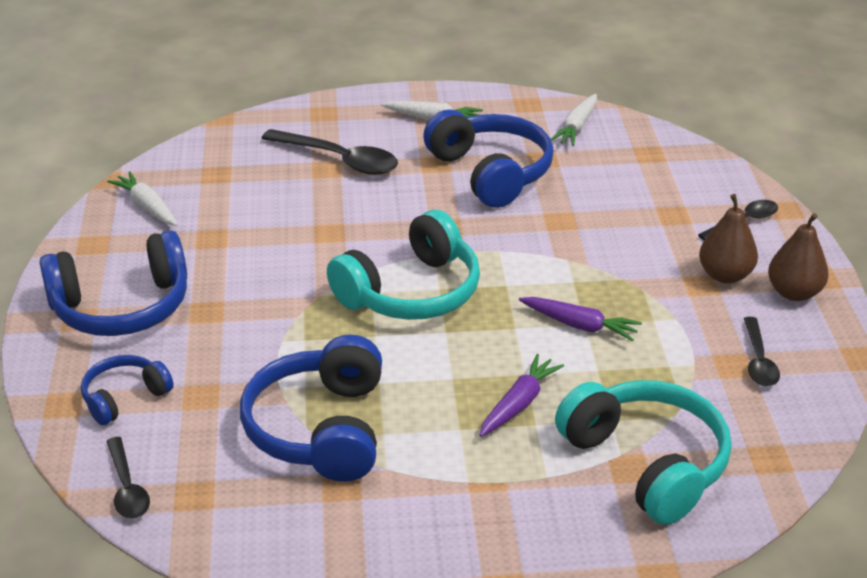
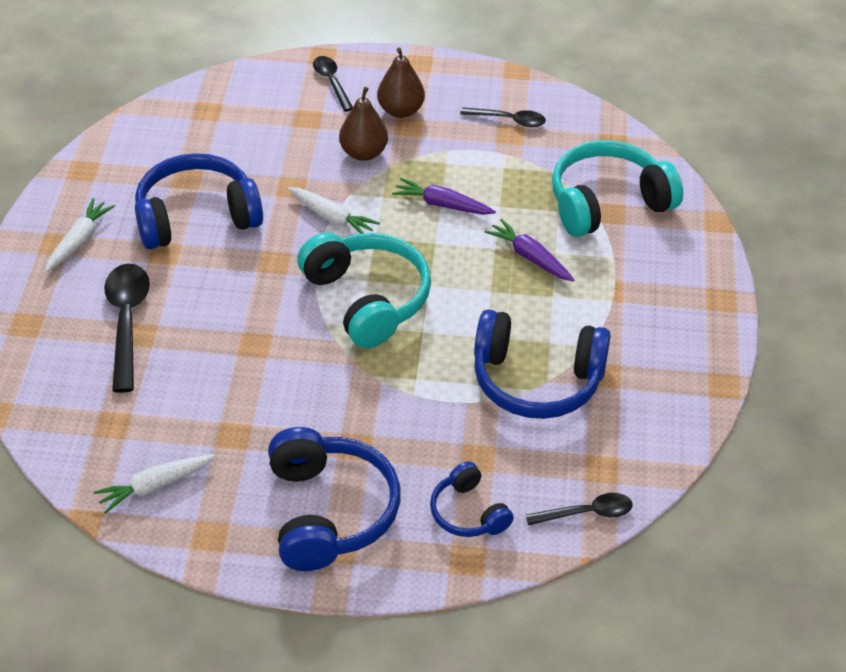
camera: 80 degrees left, 10 degrees up
black spoon [261,129,398,175] -> black spoon turned 45 degrees counterclockwise [104,264,150,393]
purple carrot [519,297,642,341] -> purple carrot turned 105 degrees counterclockwise [392,178,496,215]
white carrot [551,94,597,146] -> white carrot moved to [287,187,380,234]
brown pear [768,213,829,301] -> brown pear moved to [339,87,388,161]

